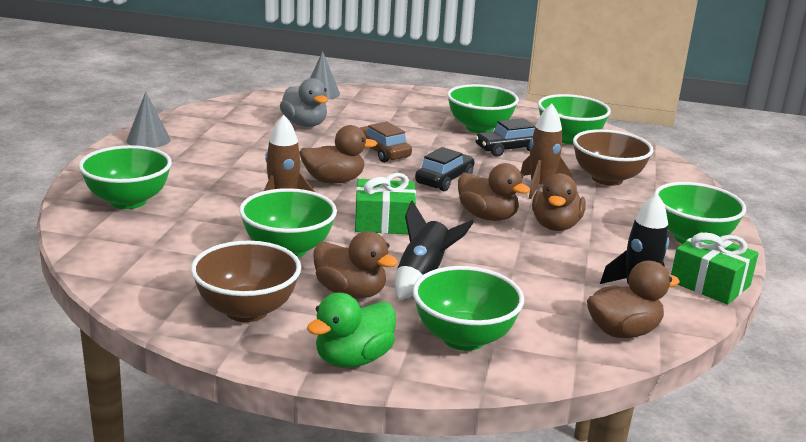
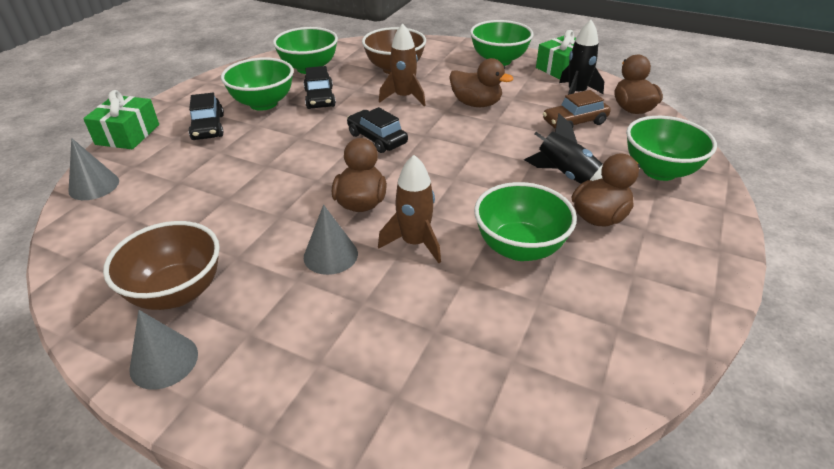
camera: 75 degrees left, 15 degrees up
green bowl [79,145,172,209] -> none
brown bowl [191,241,301,322] -> brown bowl moved to [103,221,220,310]
grey duck [280,78,328,127] -> none
green duck [307,293,396,368] -> none
green gift [355,173,416,234] -> green gift moved to [83,90,159,149]
brown car [360,122,412,163] -> brown car moved to [543,90,611,129]
brown duck [458,163,530,221] -> none
none -> black car [188,93,224,140]
none -> grey cone [304,205,358,275]

